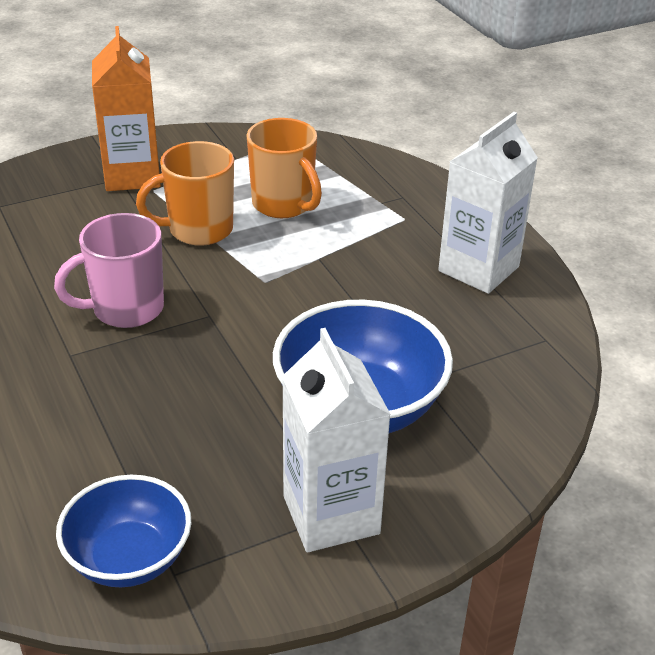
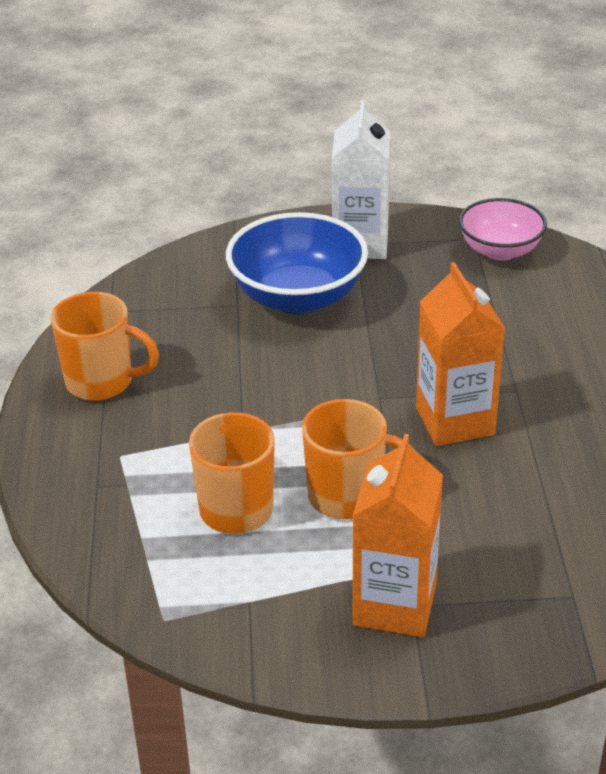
camera: 155 degrees left, 0 degrees up
pink mug [54,213,164,328] -> orange carton [416,262,505,446]
blue bowl [56,475,191,587] -> pink bowl [459,198,547,261]
white carton [438,112,538,294] -> orange mug [51,292,159,401]

